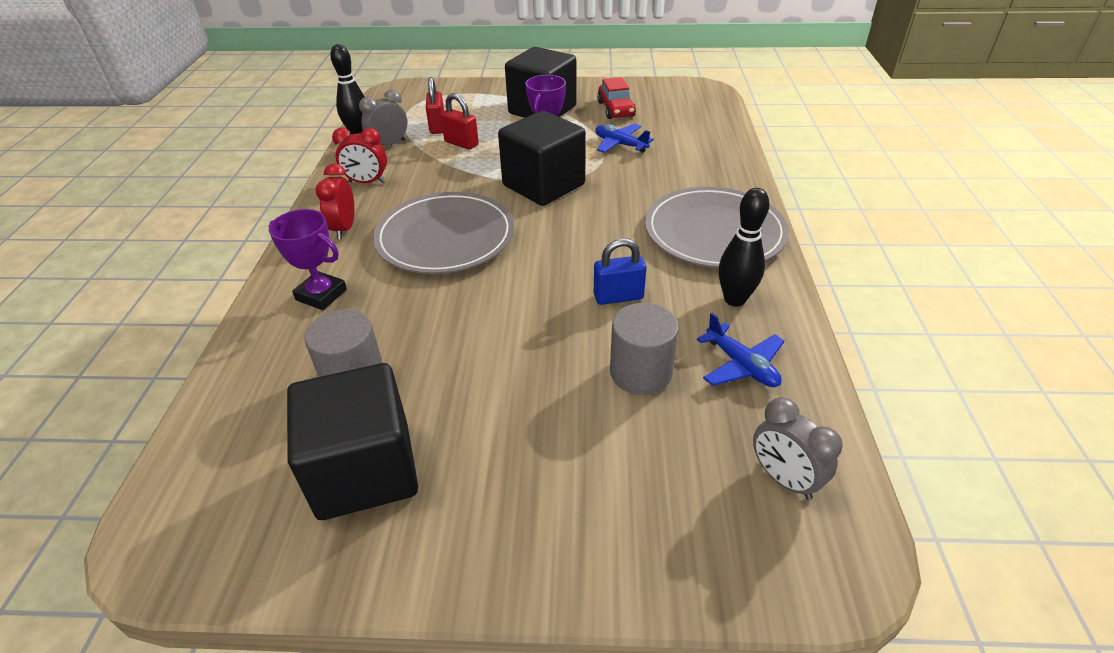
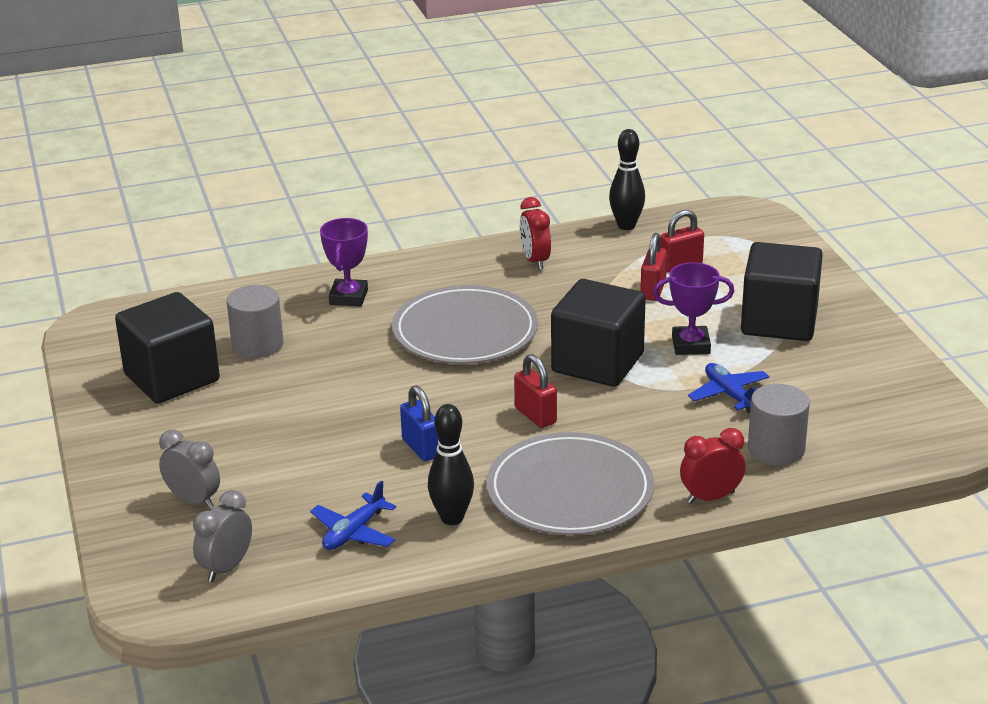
camera: 70 degrees right, 10 degrees down
red clock [315,163,354,239] -> red clock moved to [680,428,746,504]
grey clock [359,90,407,146] -> grey clock moved to [159,430,220,509]
blue plane [595,124,654,153] -> blue plane turned 45 degrees counterclockwise [688,363,770,413]
red car [597,77,636,119] -> none
grey cylinder [610,303,679,395] -> grey cylinder moved to [748,384,810,466]
none -> red padlock [514,354,557,428]

